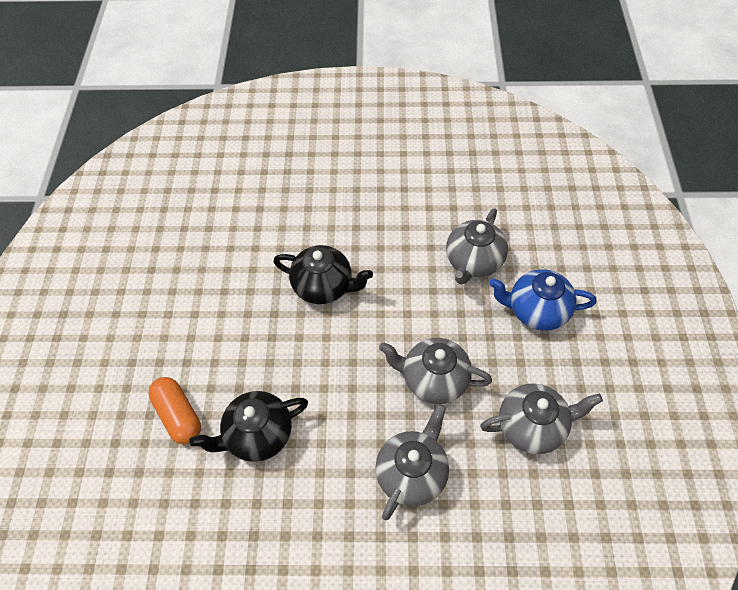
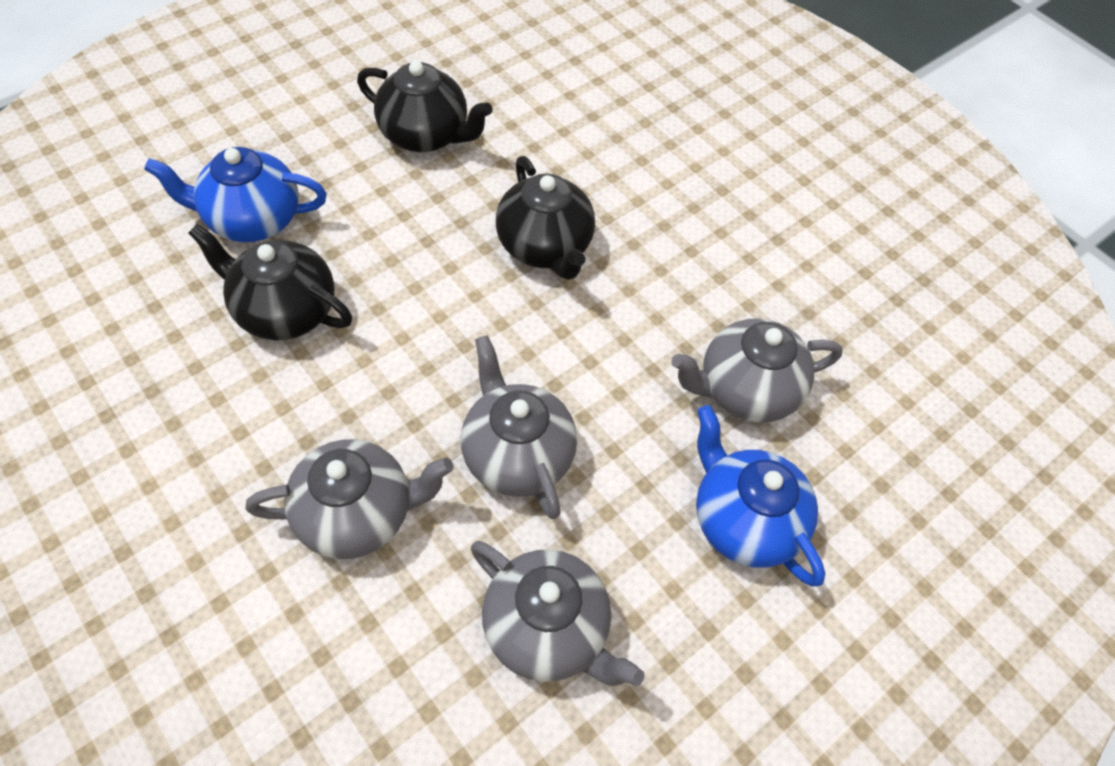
camera: 45 degrees right, 0 degrees up
orange capsule [148,377,201,444] -> blue teapot [144,147,327,242]
none -> black teapot [357,61,493,152]

